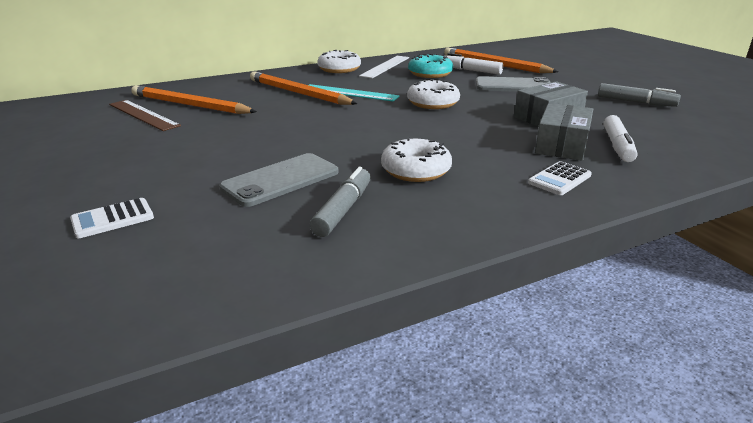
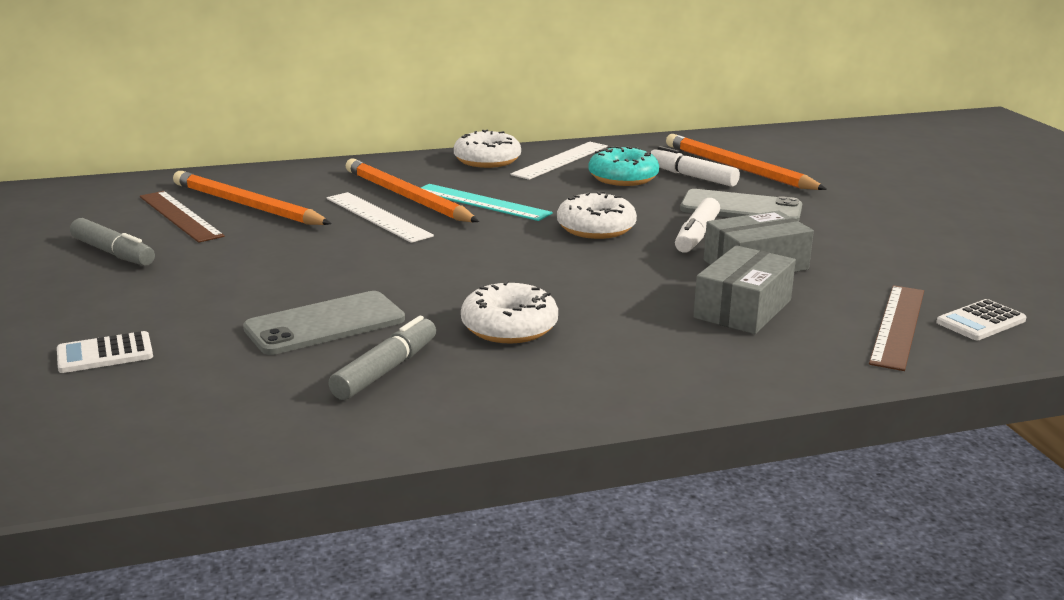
camera: 10 degrees right, 5 degrees down
white calculator [528,161,592,195] -> white calculator moved to [936,299,1027,340]
grey marker [598,83,681,107] -> grey marker moved to [70,218,155,266]
white marker [603,115,638,162] -> white marker moved to [675,198,720,253]
none -> white ruler [327,192,434,243]
none -> brown ruler [869,285,924,371]

